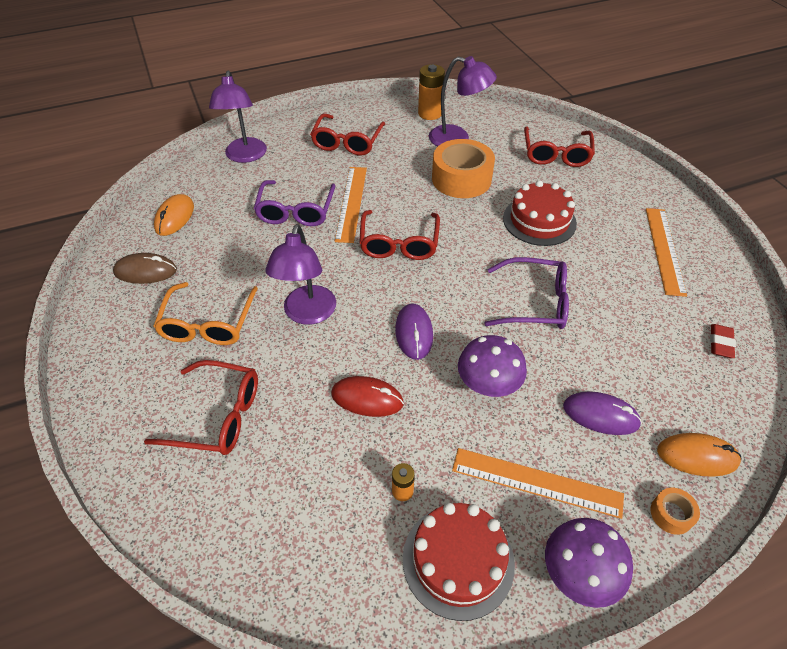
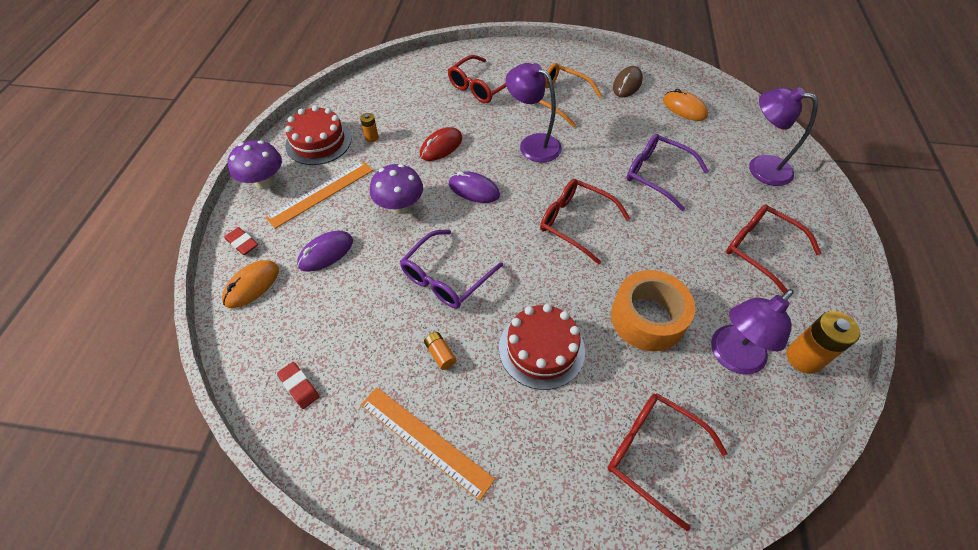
camera: 120 degrees right, 5 degrees up
orange ruler [335,167,367,243] -> none
orange tape [650,488,700,535] -> red eraser [224,227,258,255]
none -> orange battery [424,332,456,370]

